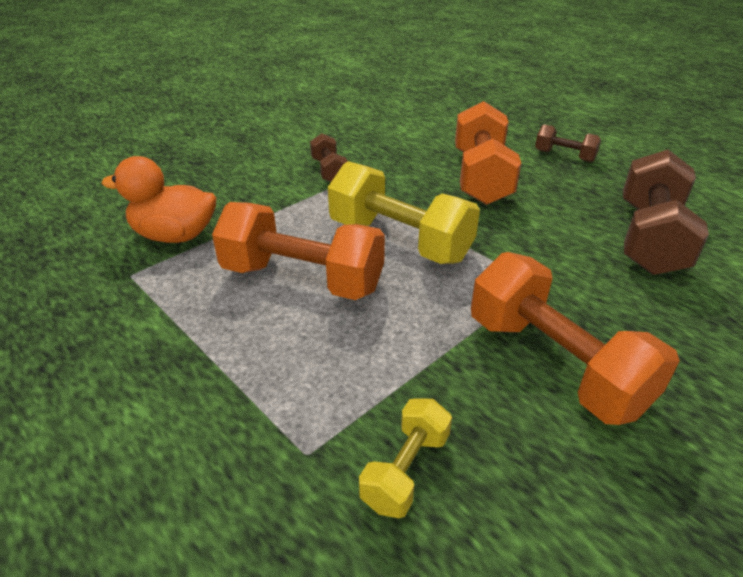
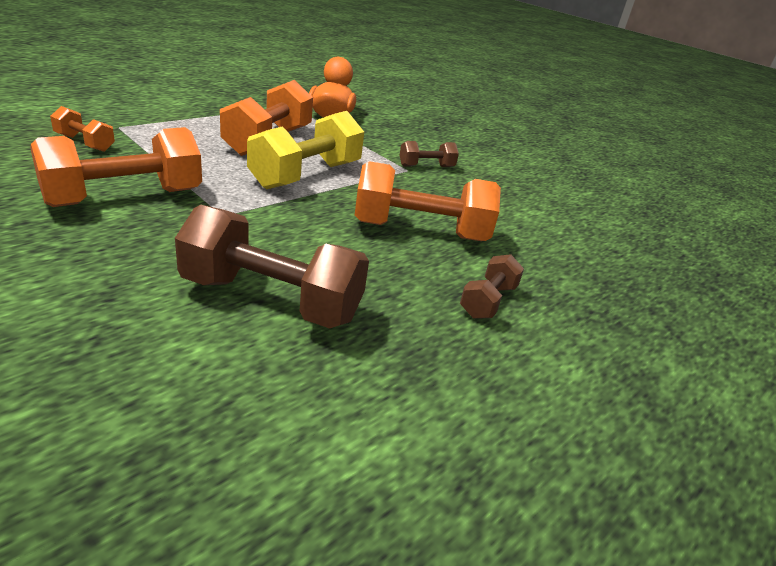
camera: 85 degrees right, 5 degrees down
yellow dumbbell [359,399,452,518] -> orange dumbbell [50,106,115,152]

